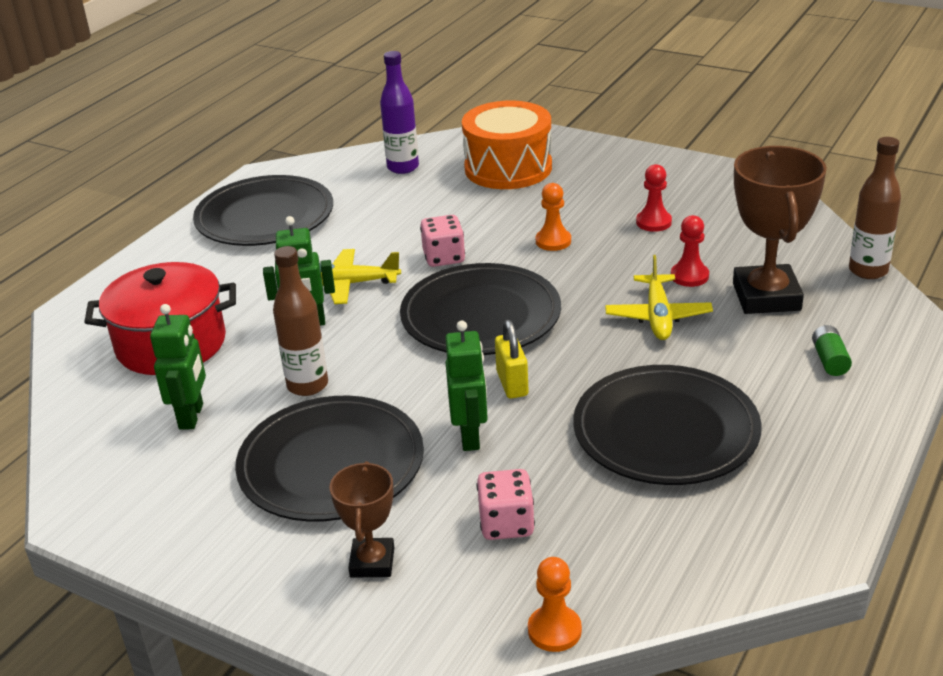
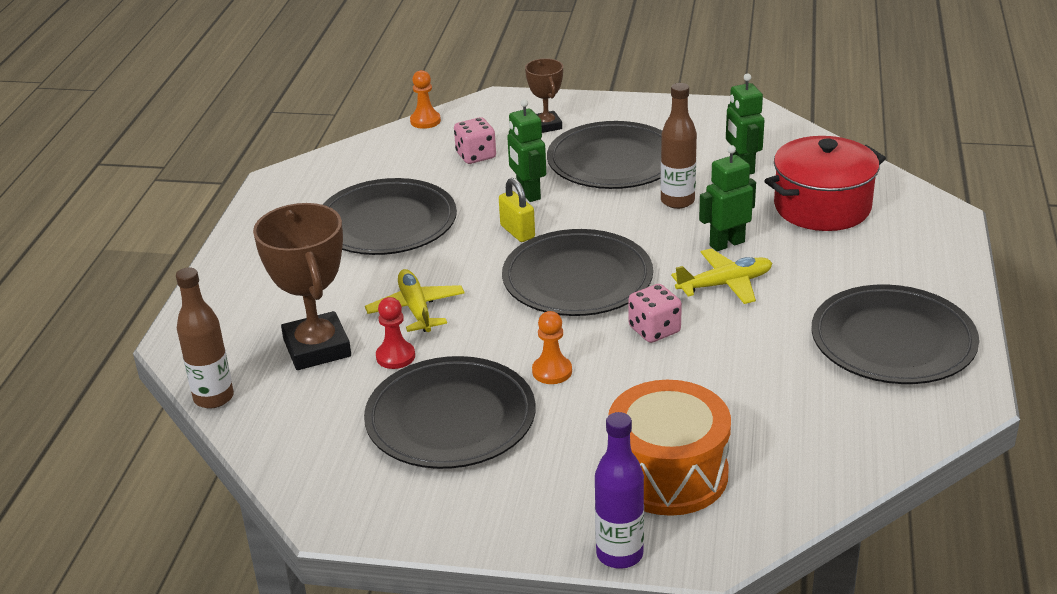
camera: 160 degrees right, 0 degrees up
purple bottle [380,51,419,174] -> purple bottle moved to [595,412,644,569]
red pawn [636,164,672,232] -> black plate [364,356,536,469]
green battery [812,325,852,376] -> none

